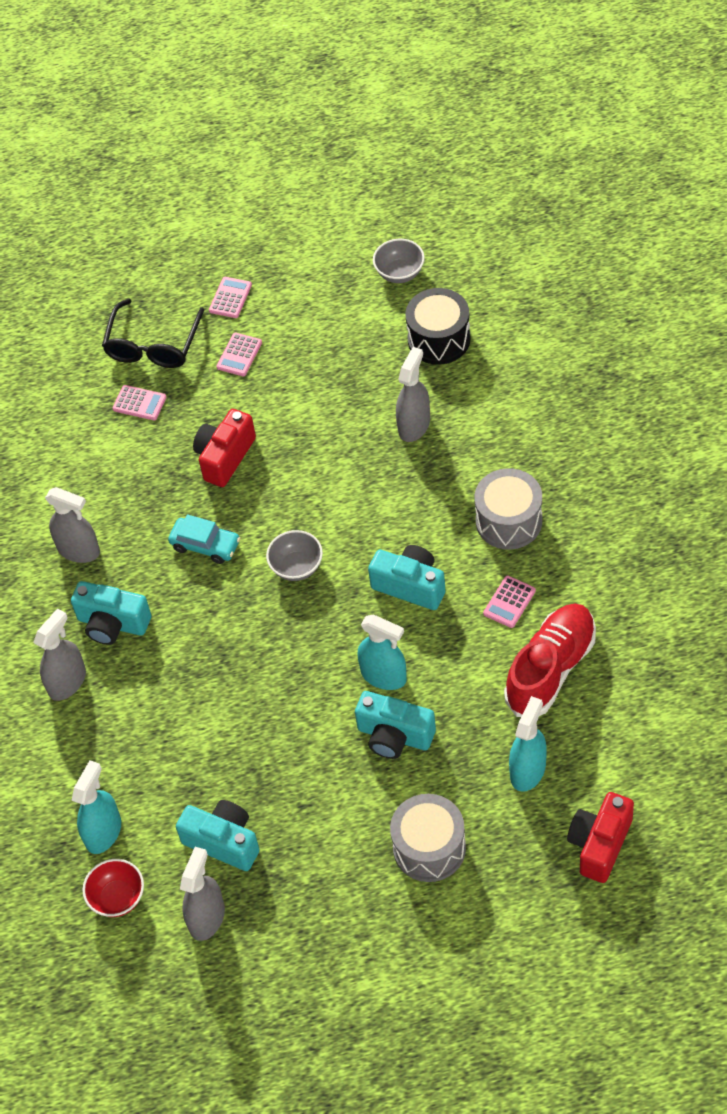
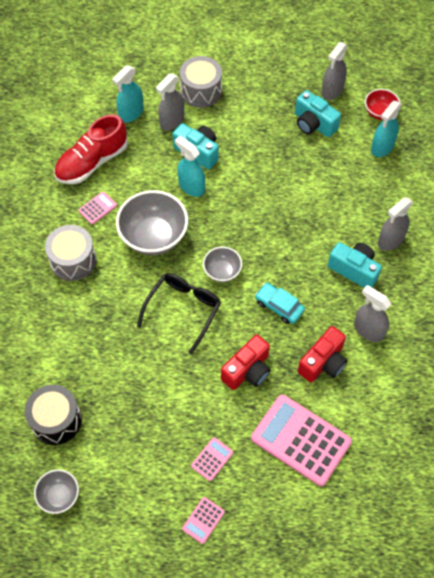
camera: 170 degrees left, 5 degrees up
black glasses [102,298,204,368] -> black glasses moved to [137,273,221,354]
pink calculator [113,385,166,421] -> pink calculator [251,394,352,486], size x2.27
turquoise camera [368,545,446,610] -> grey bowl [116,190,188,255]
grey spray bottle [396,347,430,442] -> grey spray bottle moved to [156,74,184,131]
red camera [567,792,634,883] -> red camera moved to [298,326,348,382]

